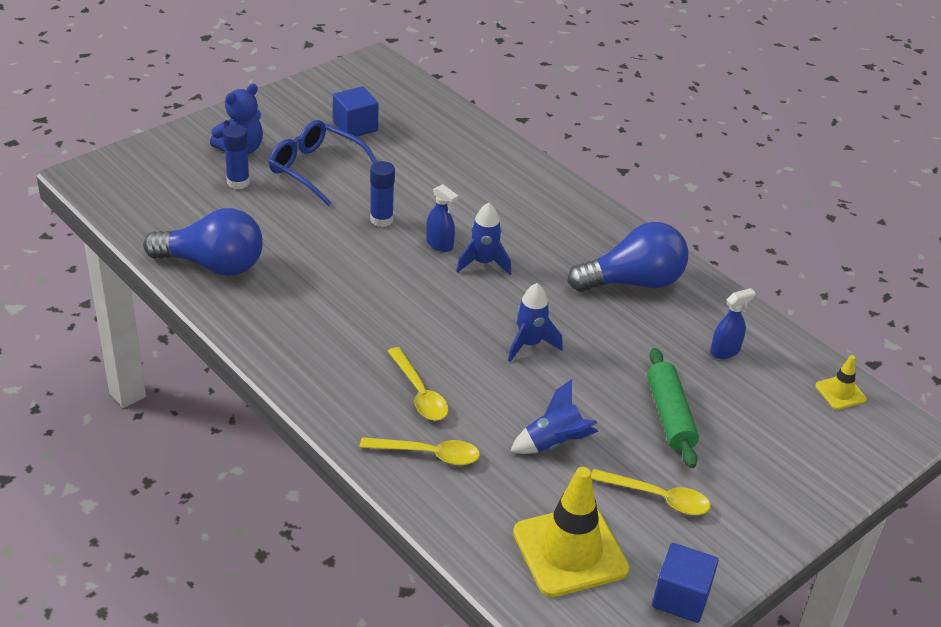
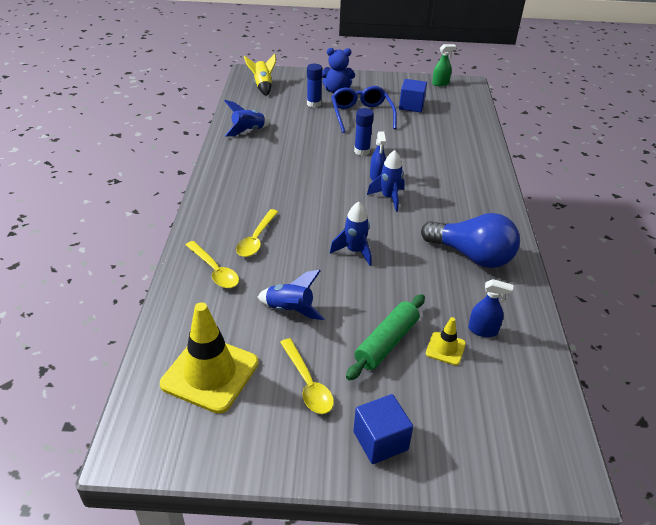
camera: 45 degrees right, 0 degrees up
blue light bulb [143,208,263,276] -> blue rocket [224,100,271,137]
blue cube [652,543,719,623] -> blue cube moved to [353,394,413,464]
yellow traffic cone [815,355,867,410] -> yellow traffic cone moved to [426,317,466,365]
none -> yellow rocket [244,54,276,96]
none -> green spray bottle [432,44,456,86]

